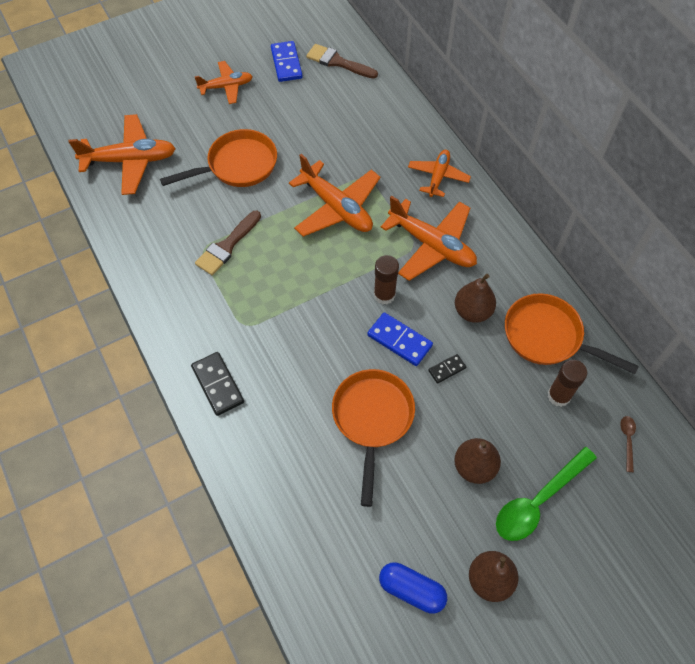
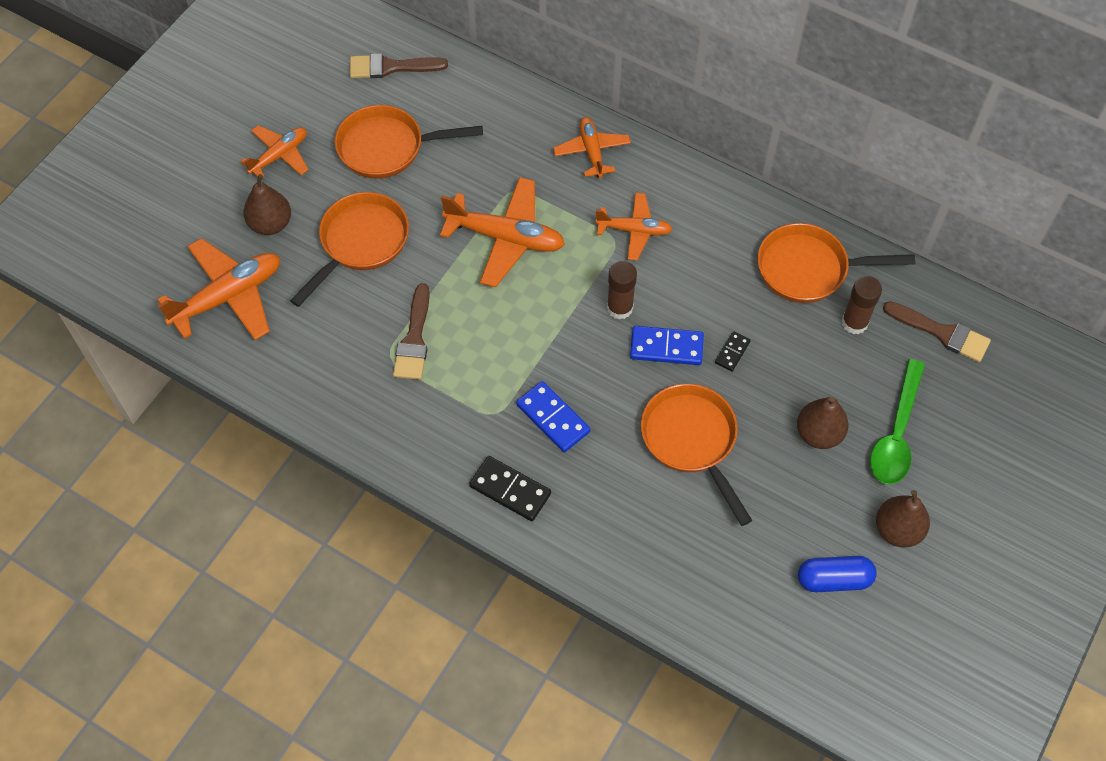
camera: 30 degrees left, 0 degrees up
blue domino [271,41,303,82] -> blue domino moved to [516,381,590,452]
orange plane [380,196,477,281] -> orange plane [595,193,672,260], size x0.61
brown pear [455,274,496,323] -> brown pear moved to [243,174,291,235]
brown spoon [620,416,636,472] -> brown brush [883,301,991,362]
none -> orange pan [335,105,483,179]

